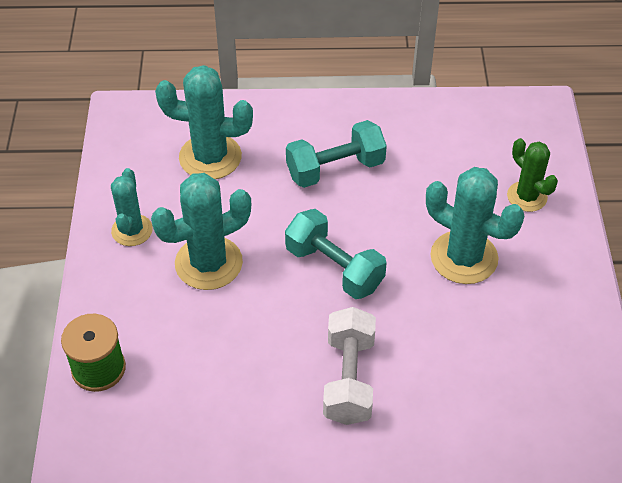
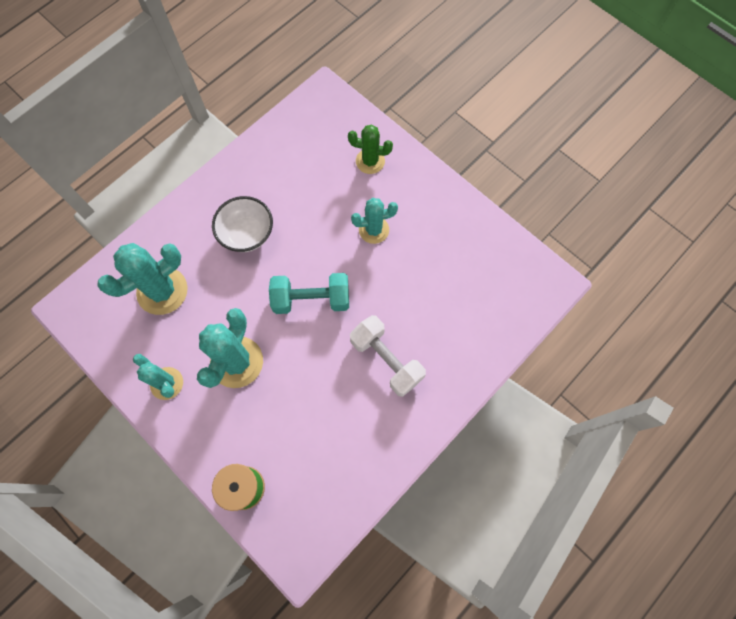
camera: 45 degrees left, 20 degrees up
turquoise dumbbell [286,120,387,188] -> white bowl [212,196,273,252]
turquoise cactus [426,167,524,284] -> turquoise cactus [351,198,398,244], size x0.62

